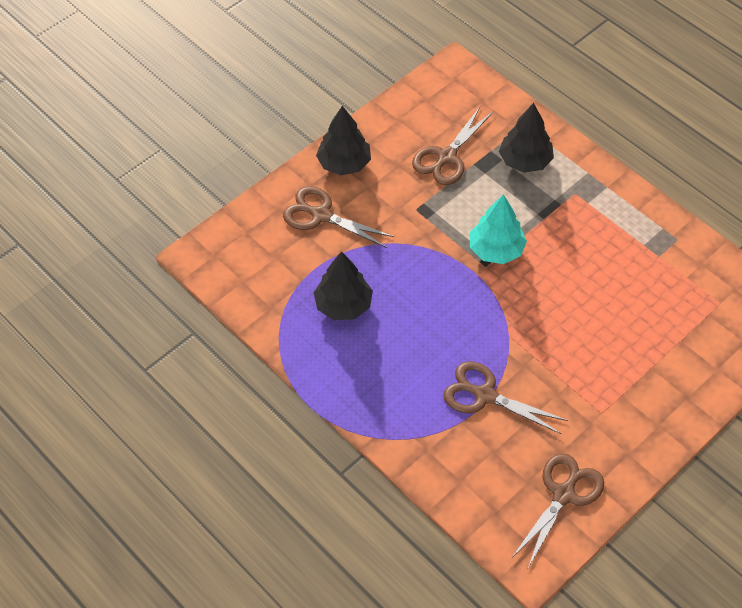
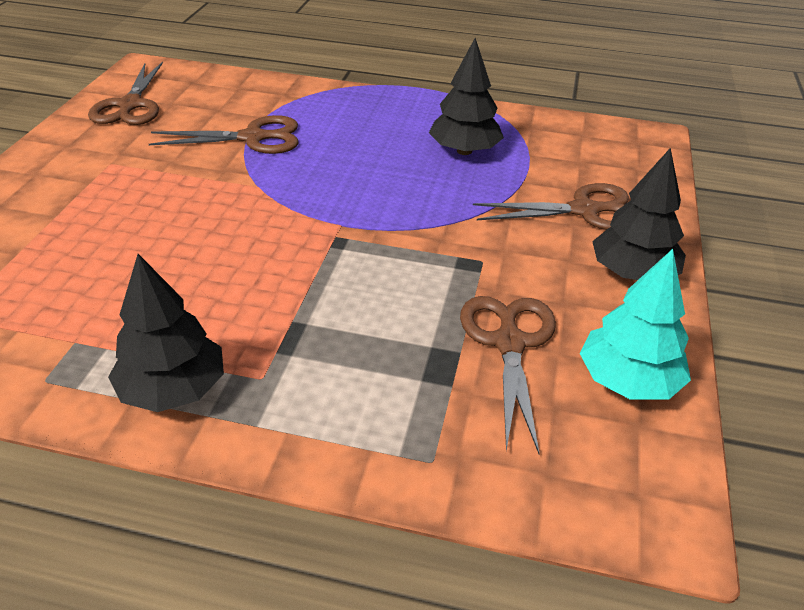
camera: 145 degrees right, 15 degrees down
turquoise tree [470,194,527,264] -> turquoise tree moved to [580,249,691,400]
black tree [499,103,554,173] -> black tree moved to [108,254,224,412]

